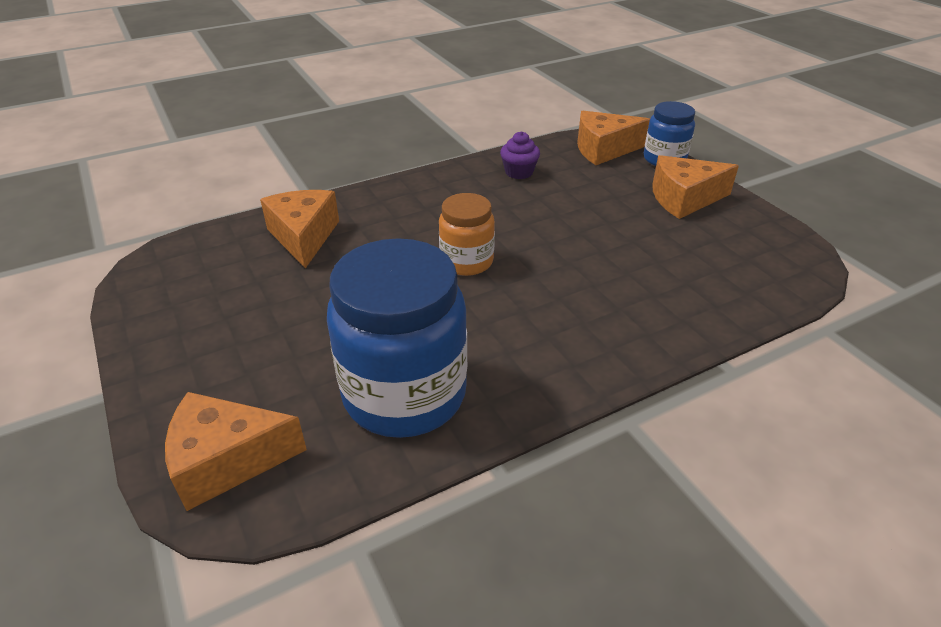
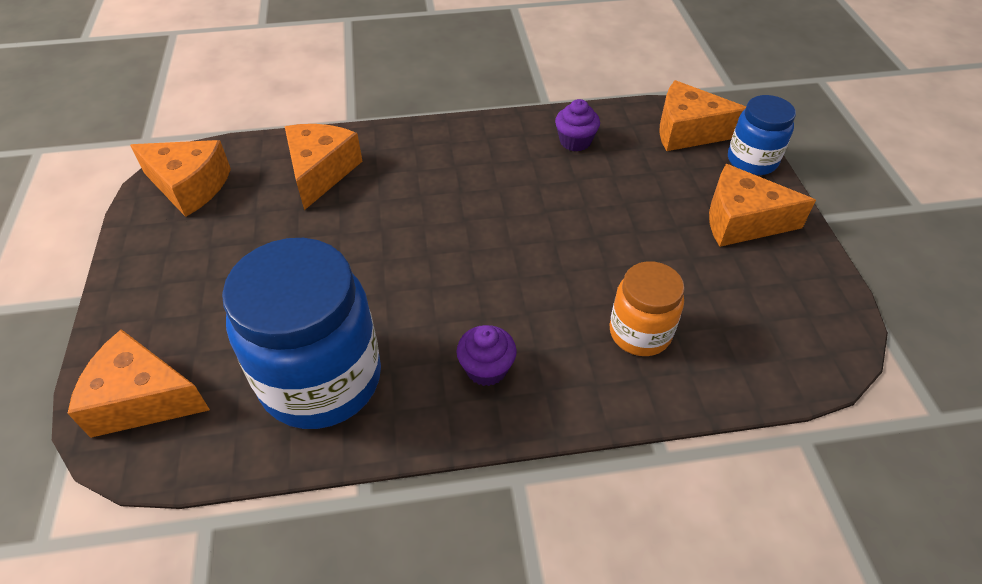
camera: 20 degrees right, 10 degrees up
orange jar [439,193,495,276] -> orange jar moved to [609,261,685,356]
none -> orange cheese [130,140,231,217]
none -> purple cupcake [456,325,517,386]

